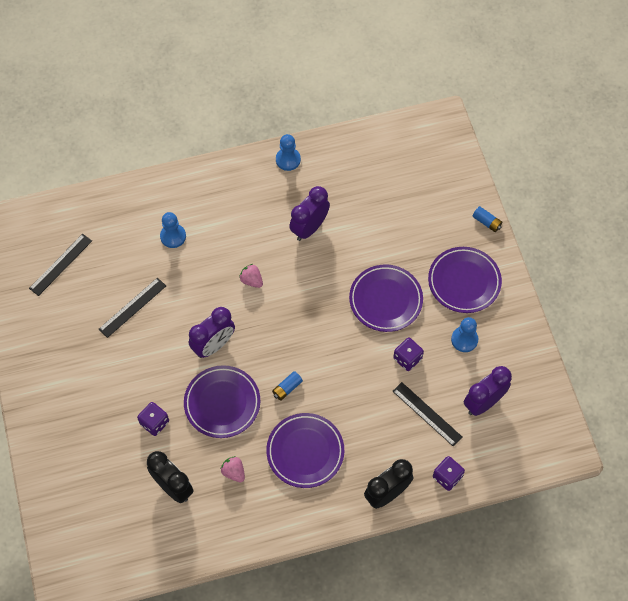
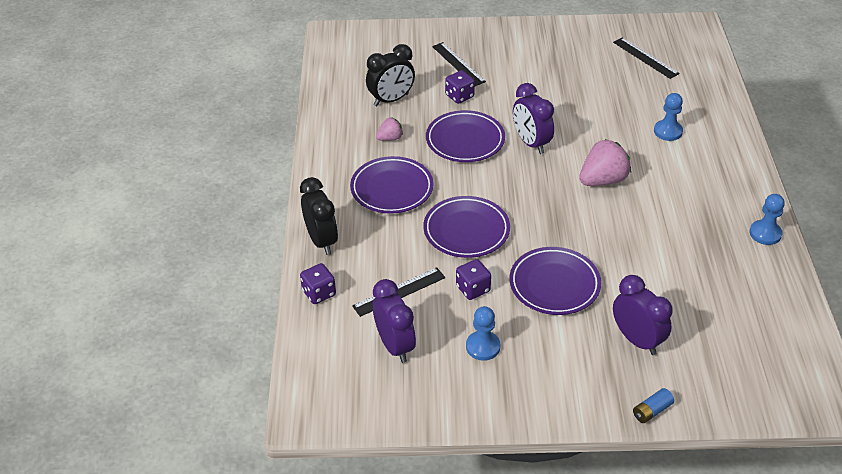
camera: 105 degrees right, 20 degrees down
black ruler [99,278,166,338] -> black ruler moved to [432,42,486,86]
pink strawberry [239,264,263,288] -> pink strawberry [579,139,631,186], size x1.86
blue battery [272,371,303,401] -> none
purple clock [289,186,330,241] -> purple clock moved to [613,275,673,355]
purple plate [428,247,502,313] -> purple plate moved to [423,196,510,258]

